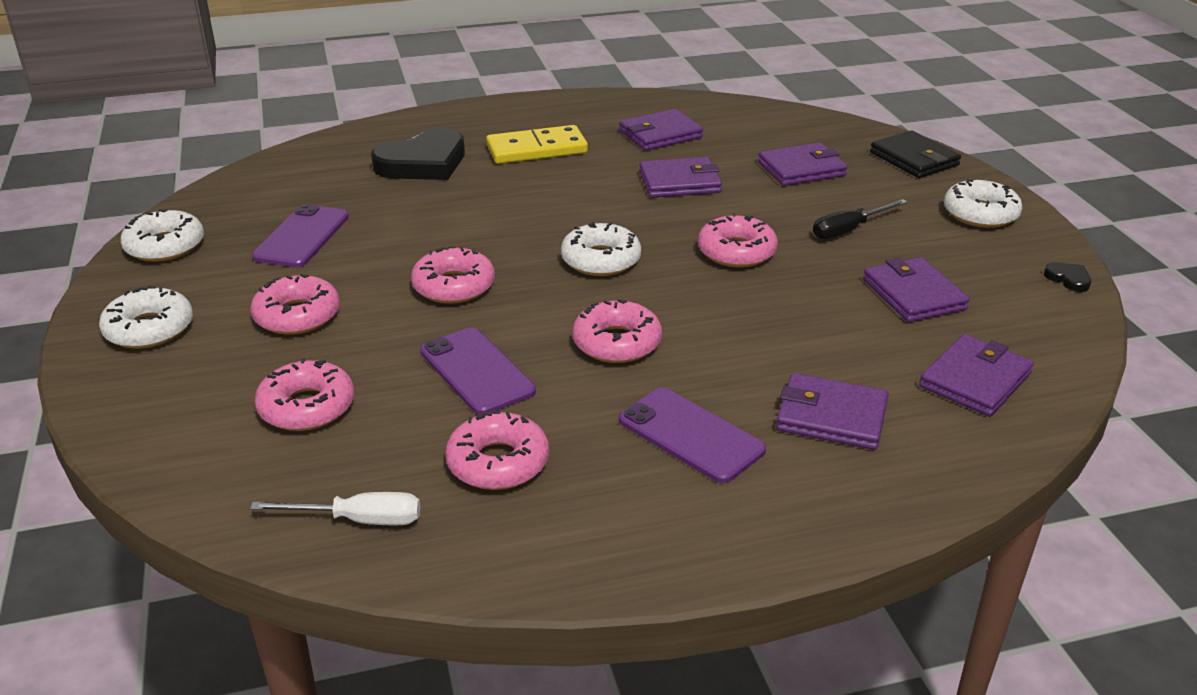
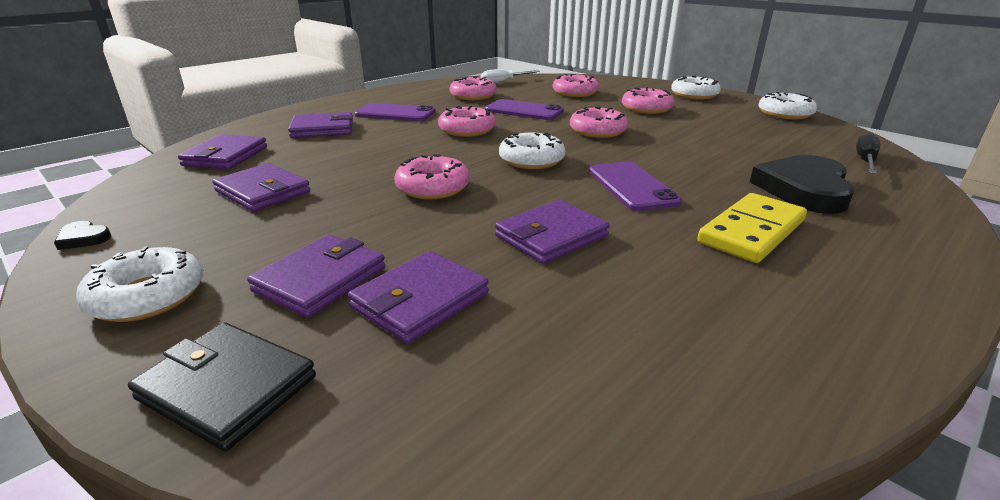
camera: 150 degrees right, 5 degrees down
purple phone [252,204,349,267] -> purple phone moved to [589,161,682,211]
purple wallet [619,109,703,151] -> purple wallet moved to [247,235,385,318]
black screwdriver [813,199,908,239] -> black screwdriver moved to [856,133,880,174]

